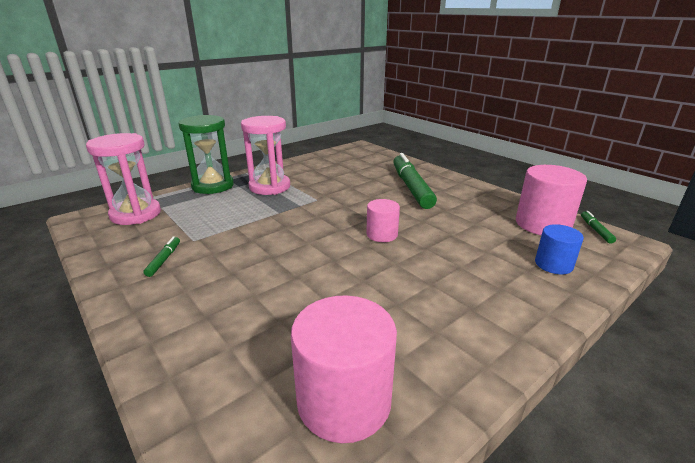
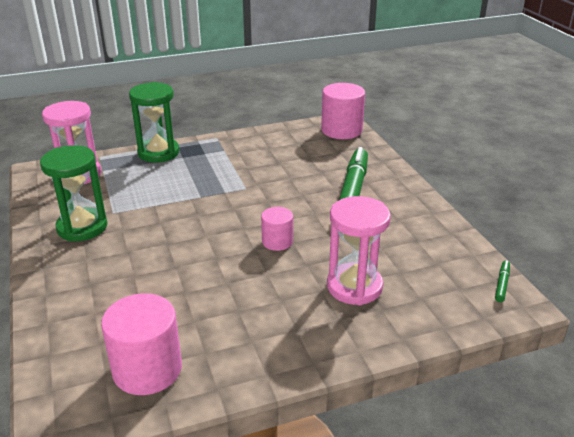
camera: 20 degrees right, 5 degrees up
green marker [144,237,180,277] -> green hourglass [40,145,107,241]
pink hourglass [241,116,290,195] -> pink hourglass moved to [327,196,391,305]
pink cylinder [516,165,587,235] -> pink cylinder moved to [321,83,365,139]
blue cylinder [535,224,584,275] -> none

